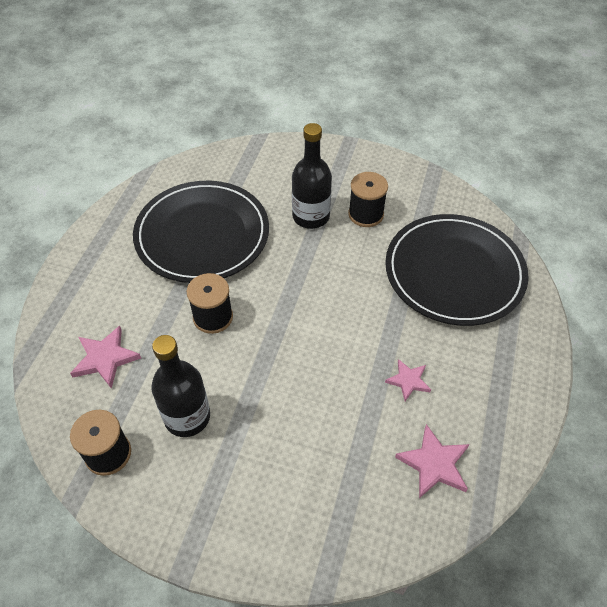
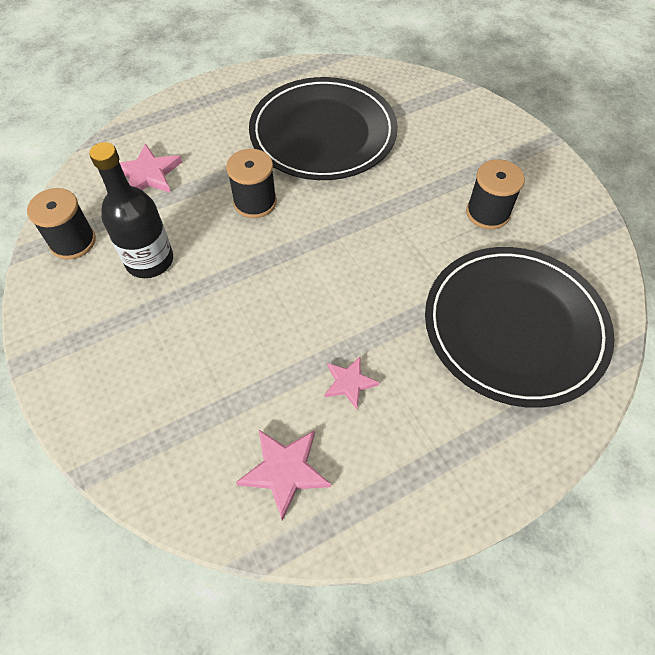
camera: 45 degrees right, 5 degrees up
black bottle [292,123,332,229] -> none

